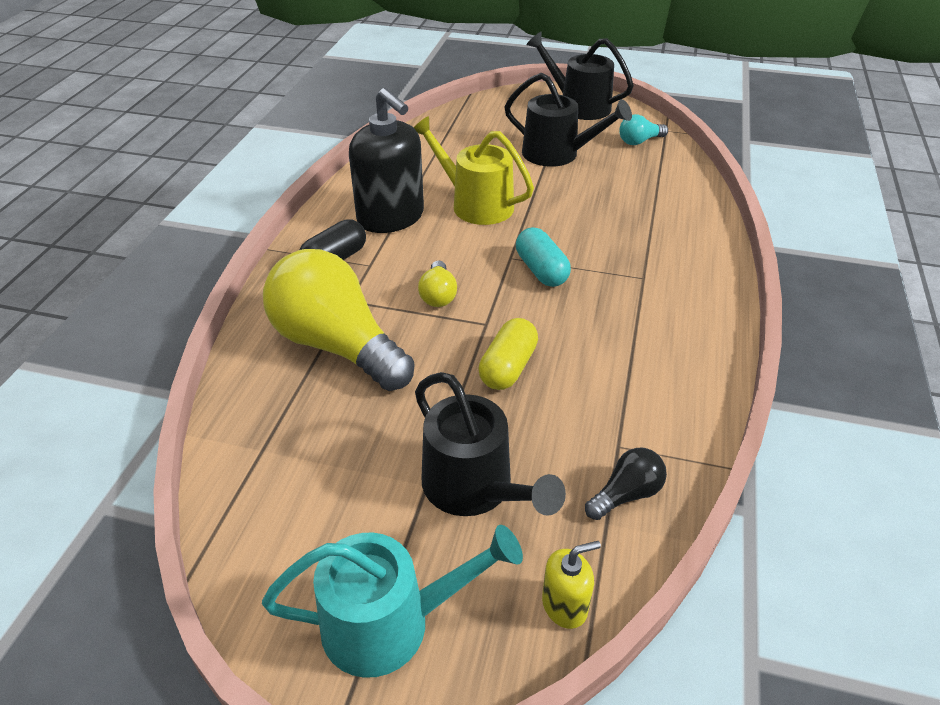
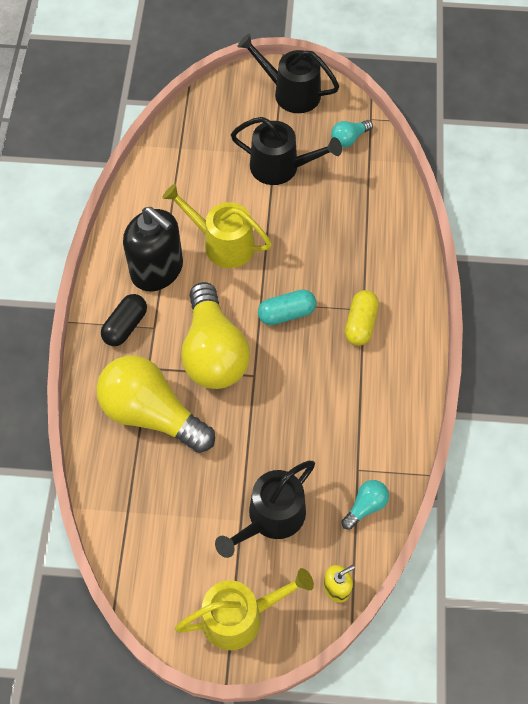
camera: 10 degrees left, 20 degrees up
turquoise watering can [262,525,523,678] -> yellow watering can [175,568,314,650]
black watering can [415,372,566,516] -> black watering can turned 90 degrees clockwise [215,461,315,558]
yellow light bulb [418,260,457,307] -> yellow light bulb [181,282,250,389], size x2.31
yellow capsule [479,318,538,390] -> yellow capsule moved to [345,290,379,346]
turquoise capsule [516,227,571,287] -> turquoise capsule turned 75 degrees counterclockwise [258,289,316,325]
black light bulb [585,448,667,520] -> turquoise light bulb [341,480,389,530]

